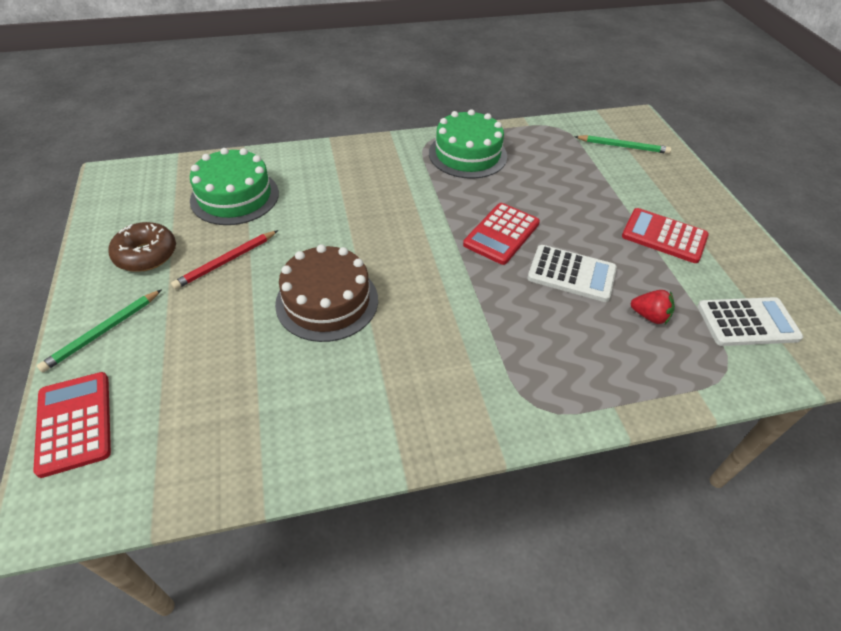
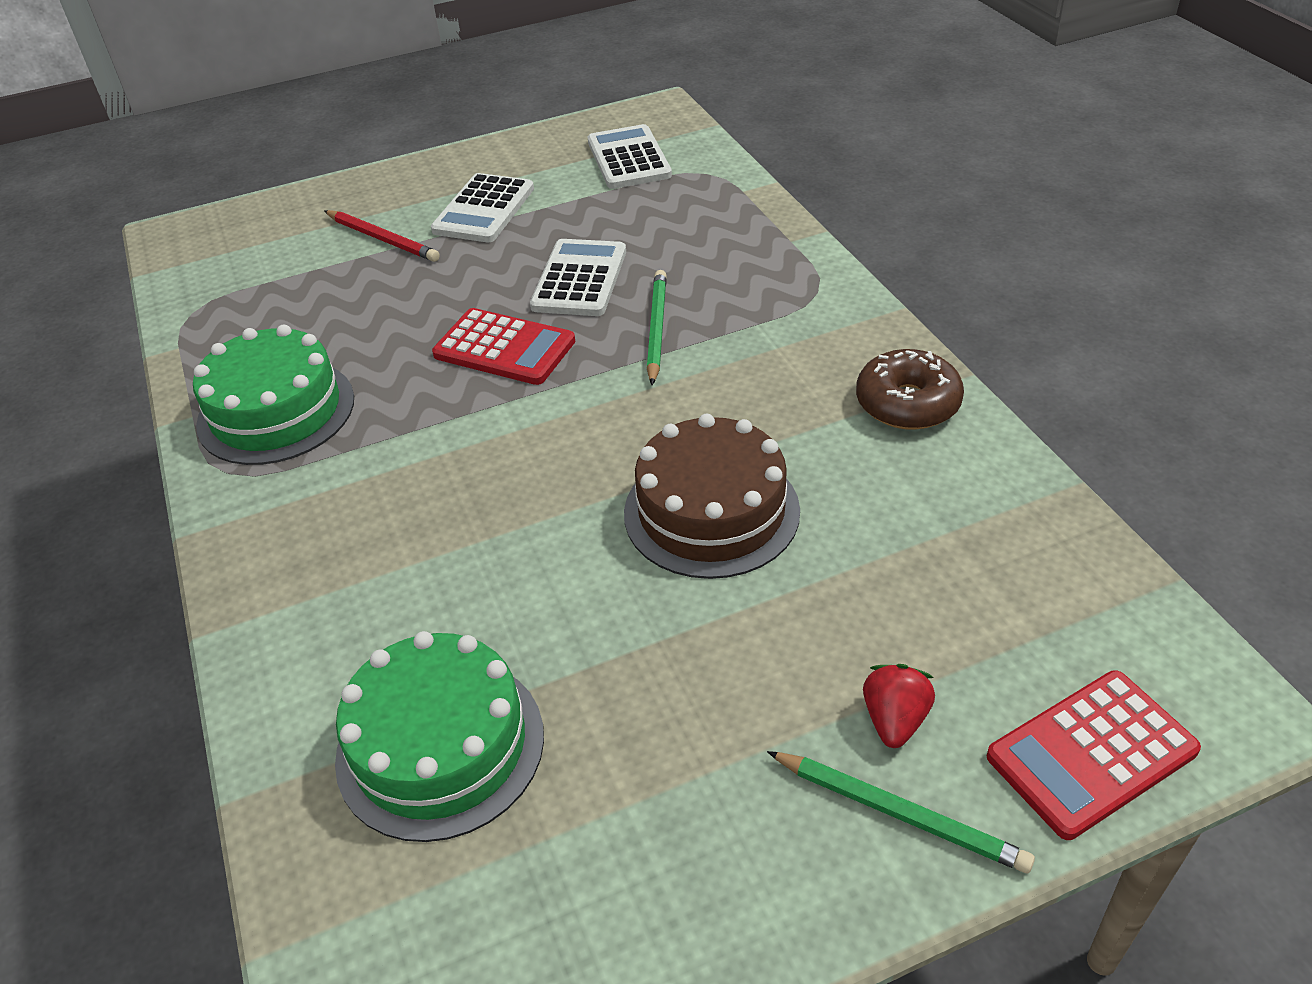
camera: 95 degrees left, 5 degrees down
brown donut [108,222,176,272] -> brown donut moved to [856,349,964,430]
red pencil [171,230,278,290] -> red pencil moved to [324,210,440,262]
green pencil [574,135,671,154] -> green pencil moved to [647,270,667,385]
red calculator [622,208,709,263] -> white calculator [431,173,534,242]
red strawberry [631,290,675,324] -> red strawberry moved to [863,664,935,748]

